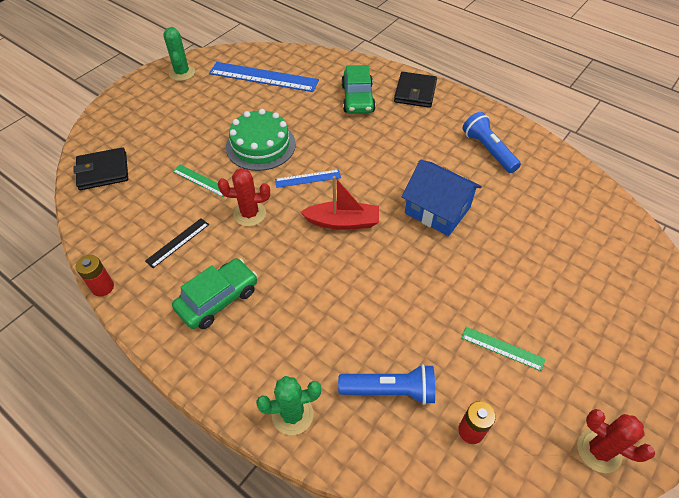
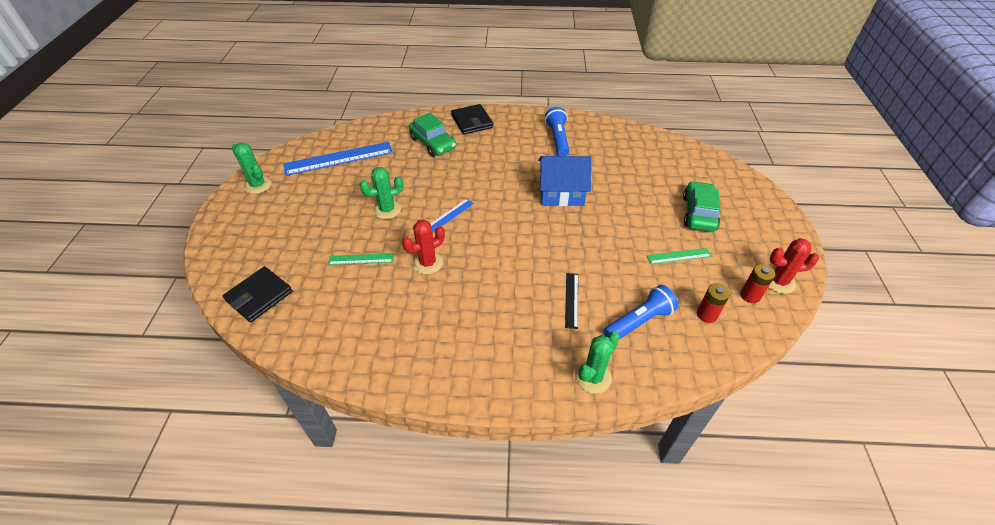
camera: 35 degrees left, 5 degrees down
red battery [76,255,114,297] -> red battery moved to [740,264,775,303]
black ruler [145,218,209,268] -> black ruler moved to [565,273,578,329]
green car [172,258,257,329] -> green car moved to [683,181,720,232]
green cake [226,109,296,171] -> green cactus [360,167,403,219]
red boat [300,176,379,230] -> none
blue flashlight [463,112,521,173] -> blue flashlight turned 60 degrees clockwise [545,107,569,156]

